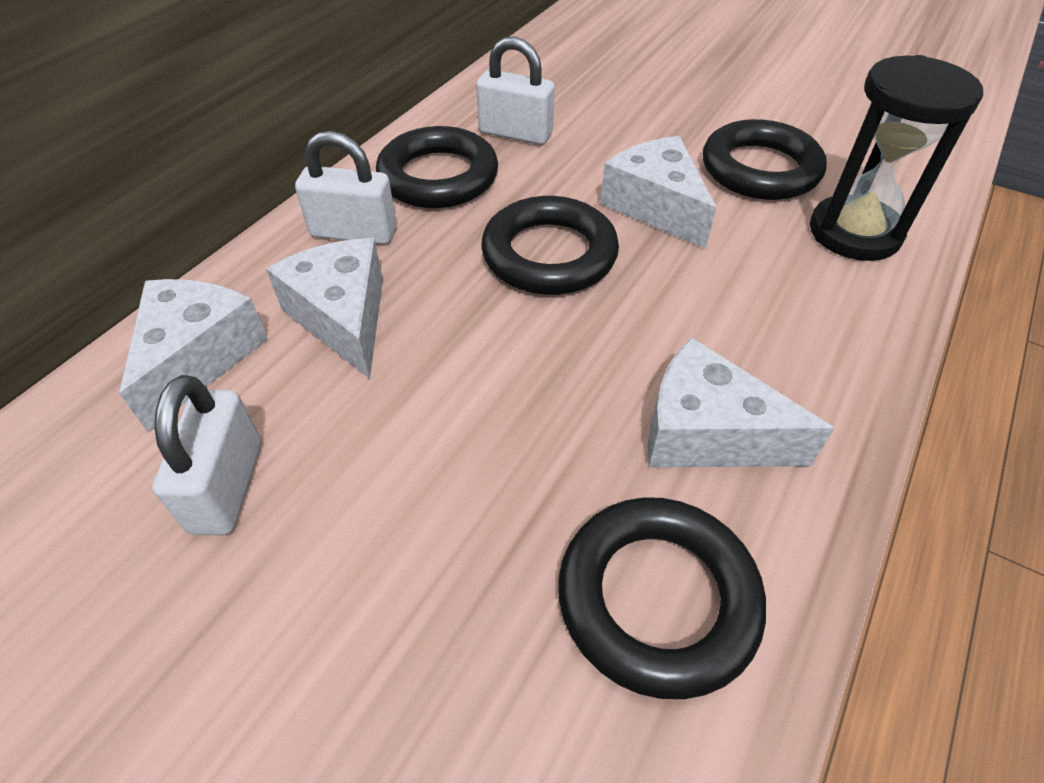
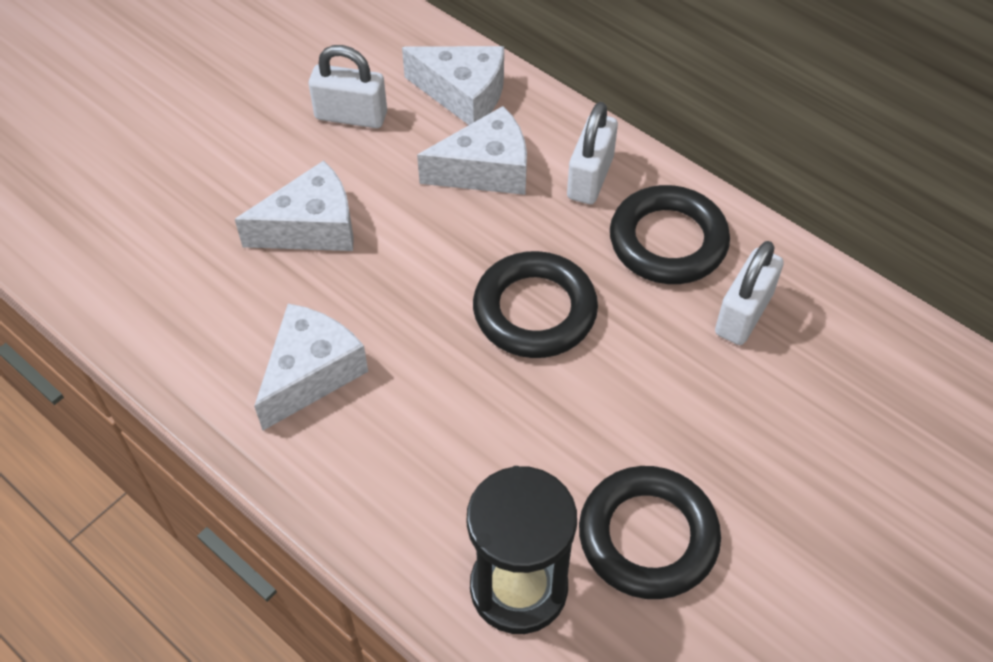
camera: 100 degrees right, 5 degrees up
black ring [558,497,766,699] -> none
white cheese [600,136,717,249] -> white cheese moved to [235,160,354,251]

